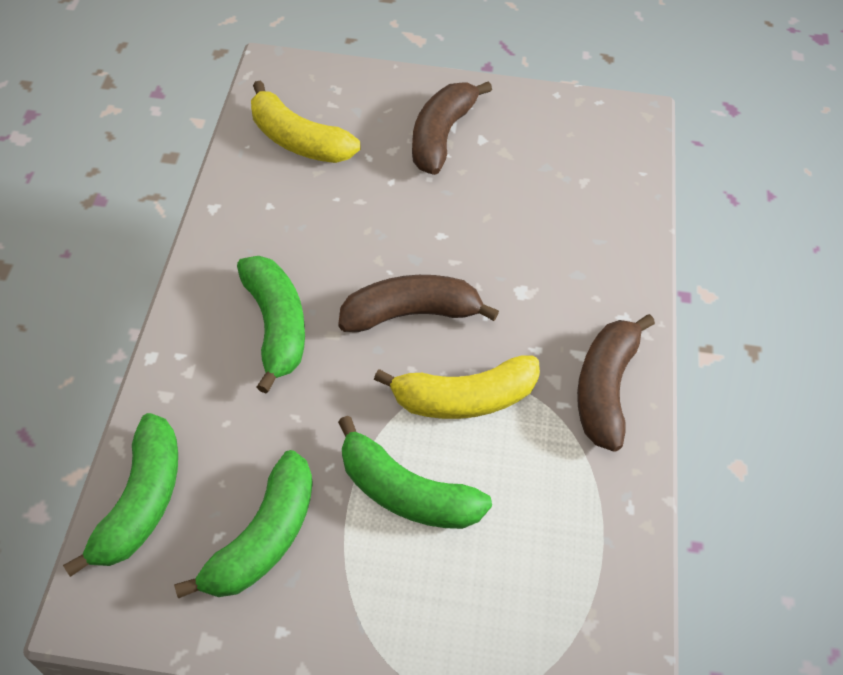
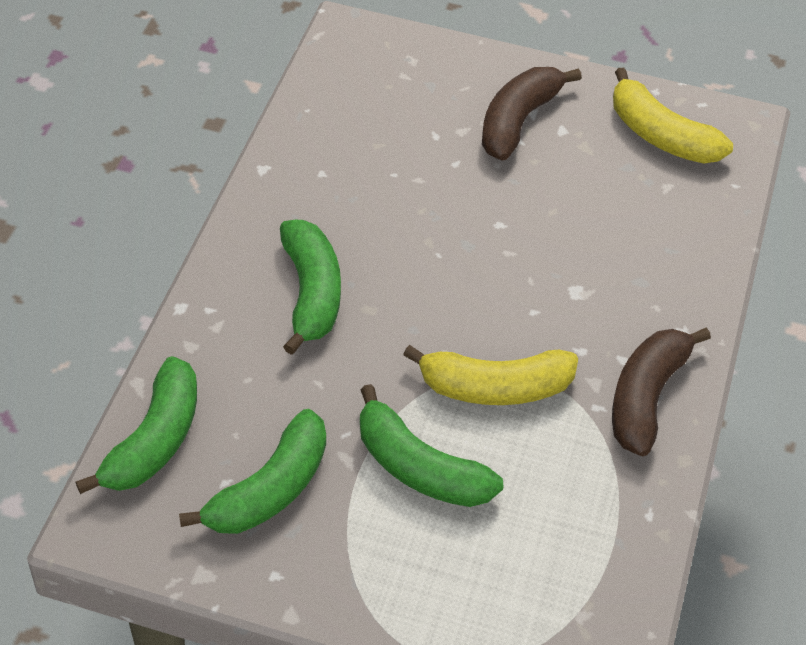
camera: 10 degrees right, 5 degrees down
yellow banana [251,80,361,163] -> yellow banana moved to [613,68,733,164]
brown banana [338,275,499,332] -> none

